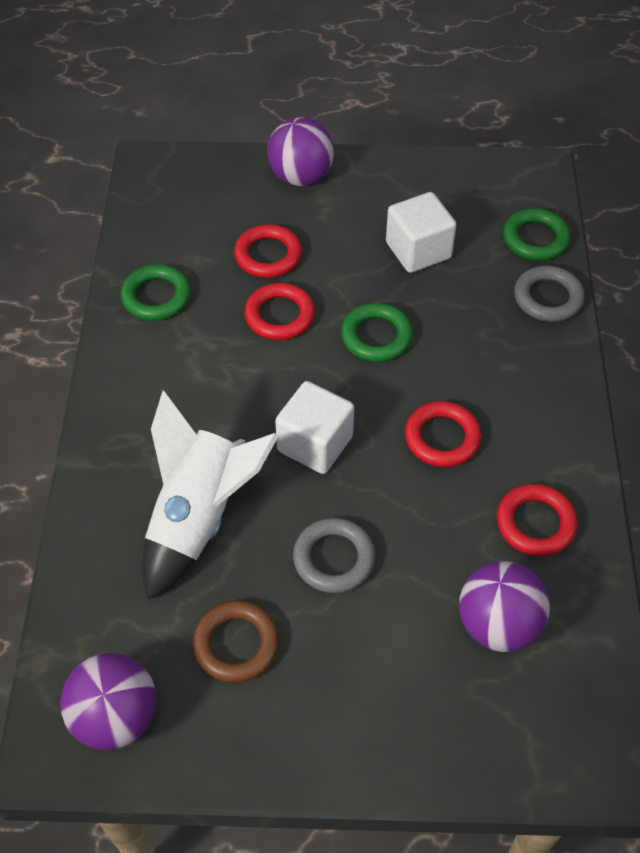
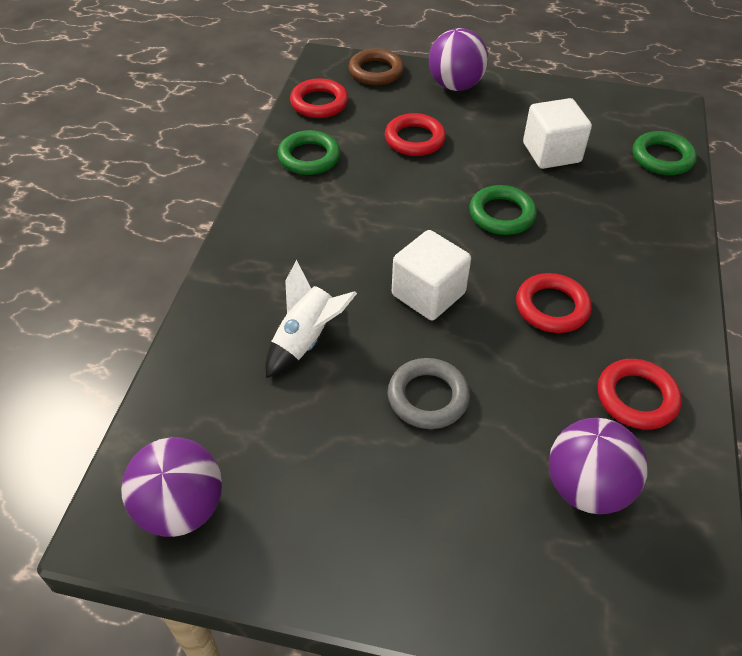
camera: 10 degrees right, 5 degrees down
white rocket [142,390,279,600] -> white rocket [265,260,357,378], size x0.61
brown ring [193,600,279,683] -> brown ring moved to [348,48,404,85]
red ring [244,283,315,340] -> red ring moved to [290,78,348,118]
grey ring [514,266,585,322] -> none

